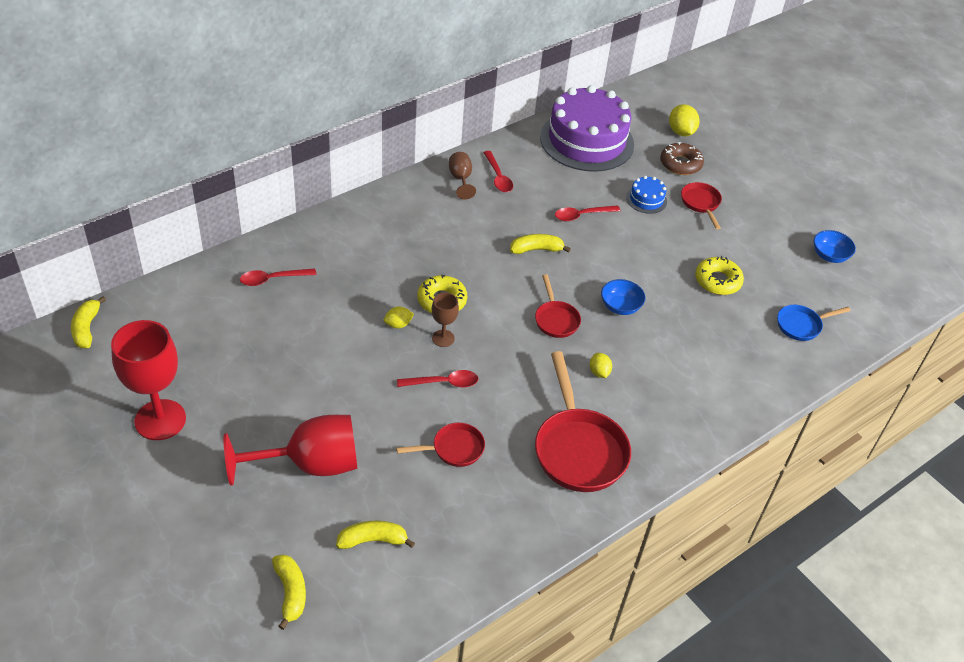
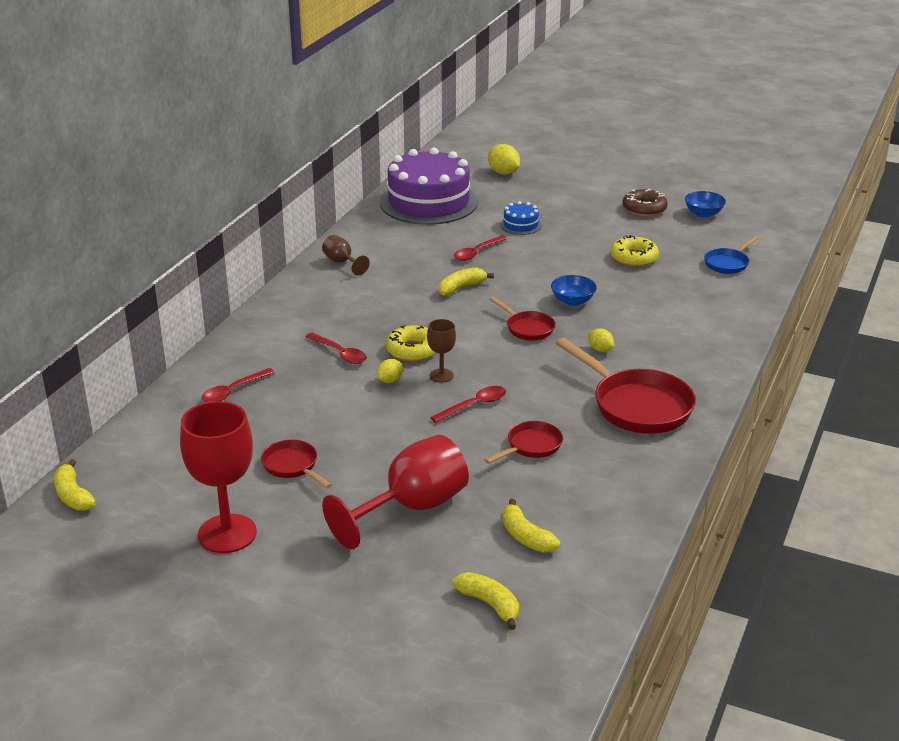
camera: 25 degrees left, 15 degrees down
yellow banana [336,521,415,549] -> yellow banana turned 90 degrees counterclockwise [502,499,560,552]
red spoon [483,151,513,192] -> red spoon moved to [305,333,367,364]
brown donut [660,142,704,175] -> brown donut moved to [622,189,668,217]
red pan [681,182,722,229] -> red pan moved to [261,440,332,488]

